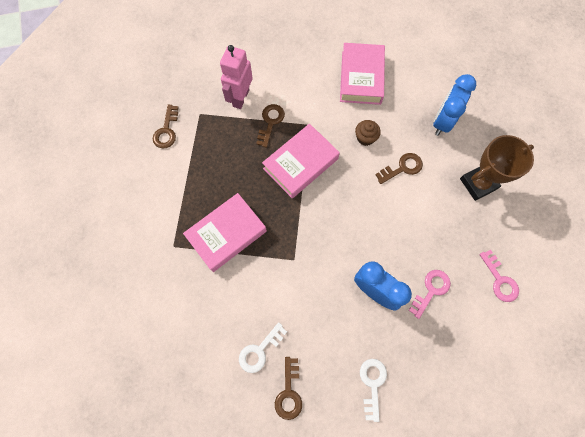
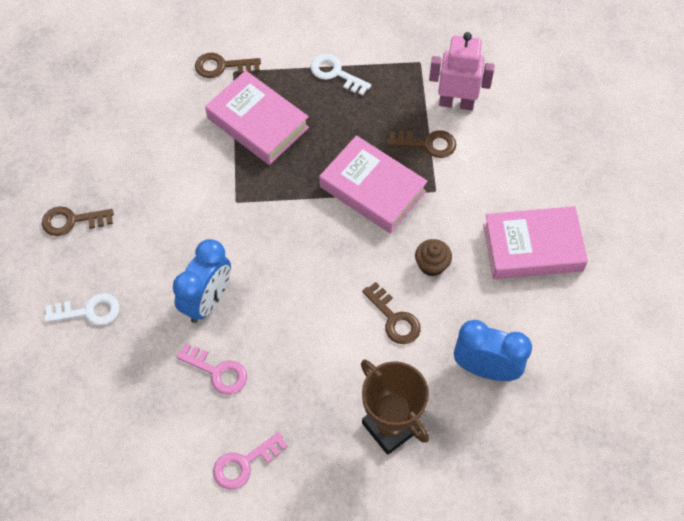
camera: 80 degrees right, 10 degrees down
brown key [153,105,179,148] -> brown key moved to [195,53,261,78]
white key [239,322,287,373] -> white key moved to [311,54,371,96]

